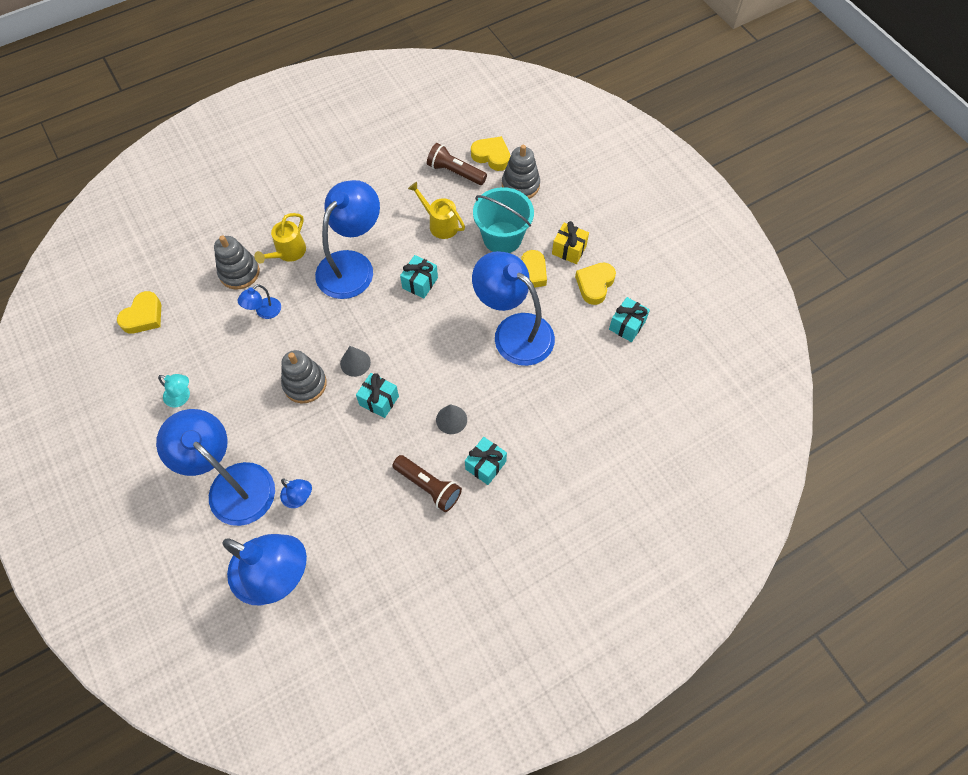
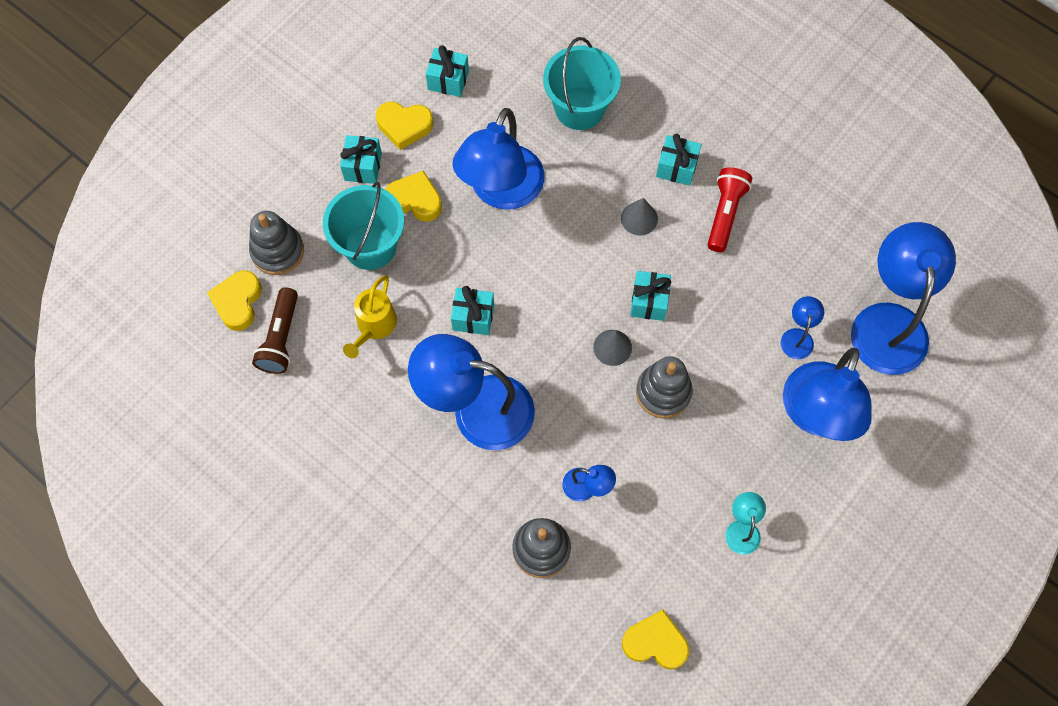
camera: 110 degrees left, 5 degrees up
yellow watering can [254,213,306,264] -> none
brown flashlight [392,455,462,512] -> red flashlight [707,167,752,252]
yellow gift [552,221,589,264] -> turquoise gift [340,135,382,184]
none -> turquoise bucket [543,37,621,130]

